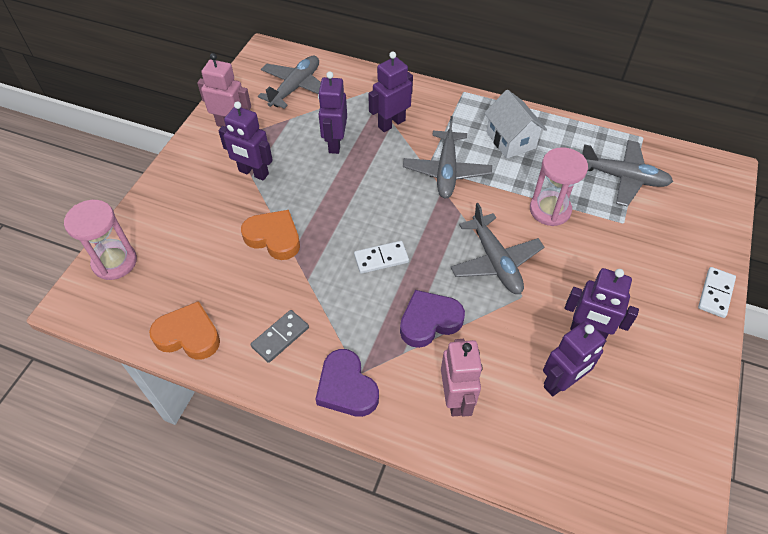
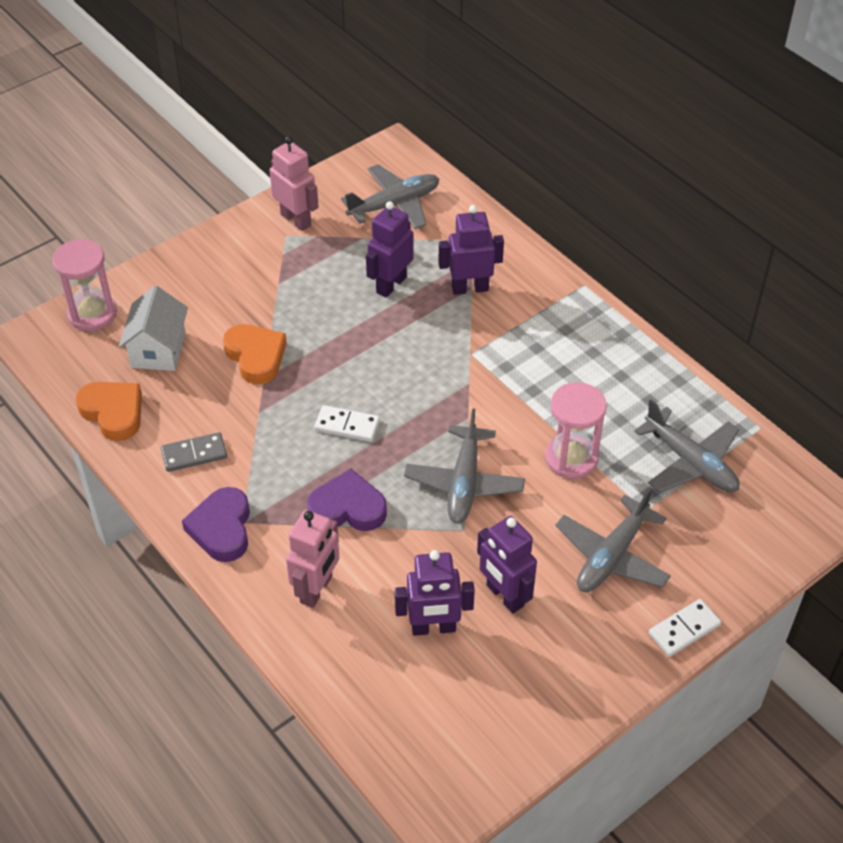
camera: 30 degrees right, 5 degrees down
purple robot [218,101,273,180] -> none
grey plane [403,116,492,198] -> grey plane moved to [555,487,671,592]
white house [484,90,547,159] -> white house moved to [119,286,188,371]

